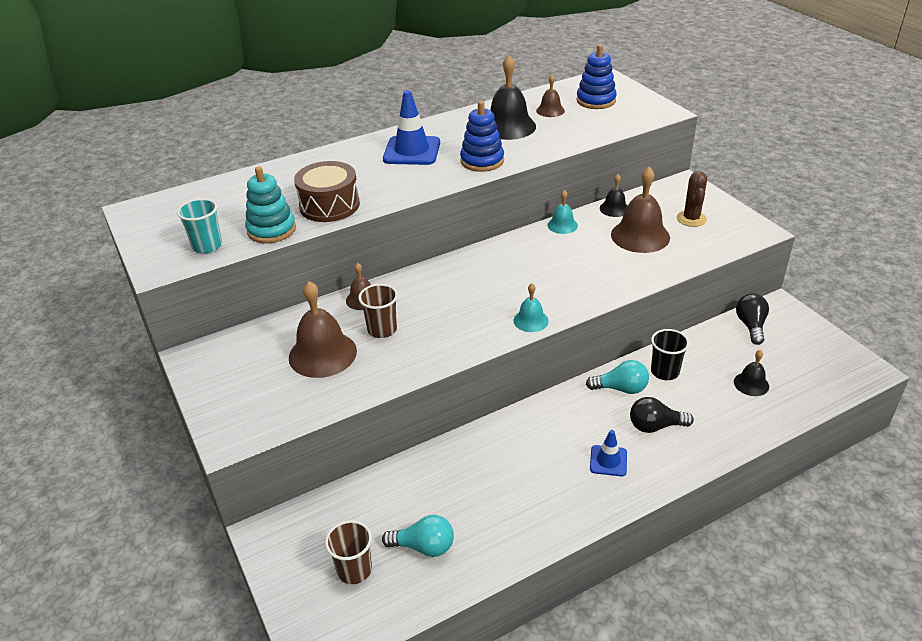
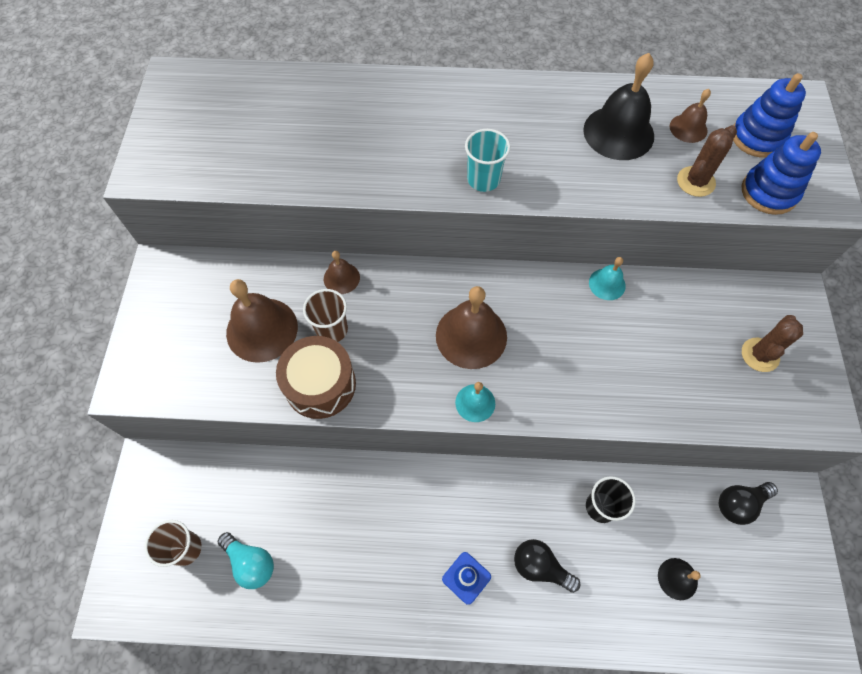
camera: 30 degrees right, 25 degrees up
turquoise cup [177,198,222,253] -> turquoise cup moved to [465,129,511,192]
turquoise stacking toy [245,166,296,244] -> none
brown drum [294,161,360,222] -> brown drum moved to [276,336,356,419]
blue traffic cone [383,90,440,165] -> none
blue stacking toy [460,101,504,172] -> blue stacking toy moved to [742,132,821,215]
turquoise light bulb [586,360,649,394] -> none
black bell [600,174,627,217] -> none
brown bell [611,167,670,253] -> brown bell moved to [436,286,507,369]
black light bulb [736,294,769,345] -> black light bulb turned 150 degrees counterclockwise [719,482,778,525]
none -> brown cactus [677,125,737,197]

